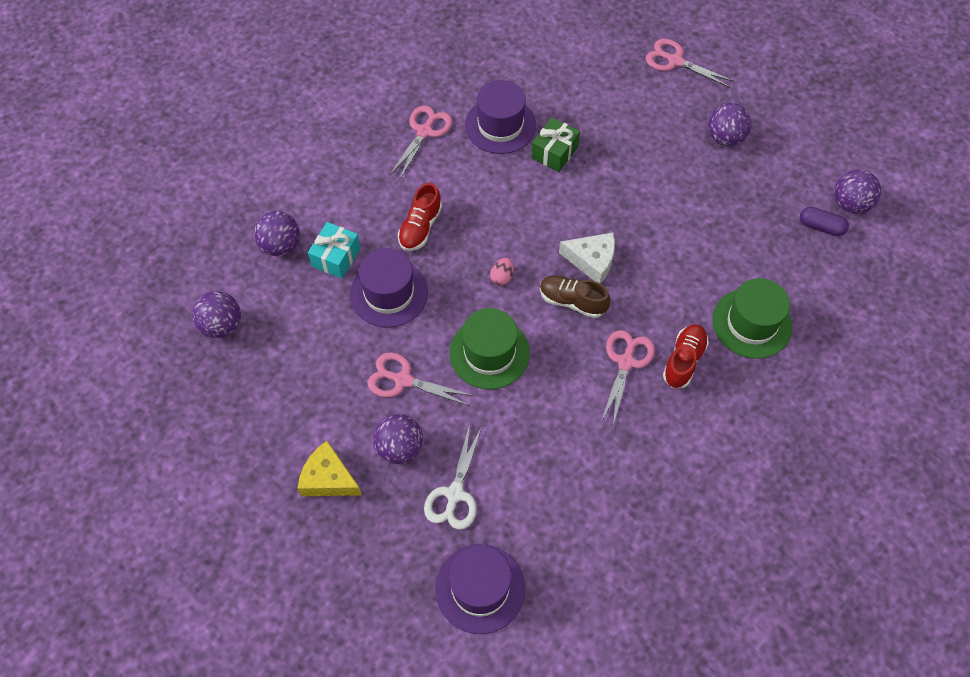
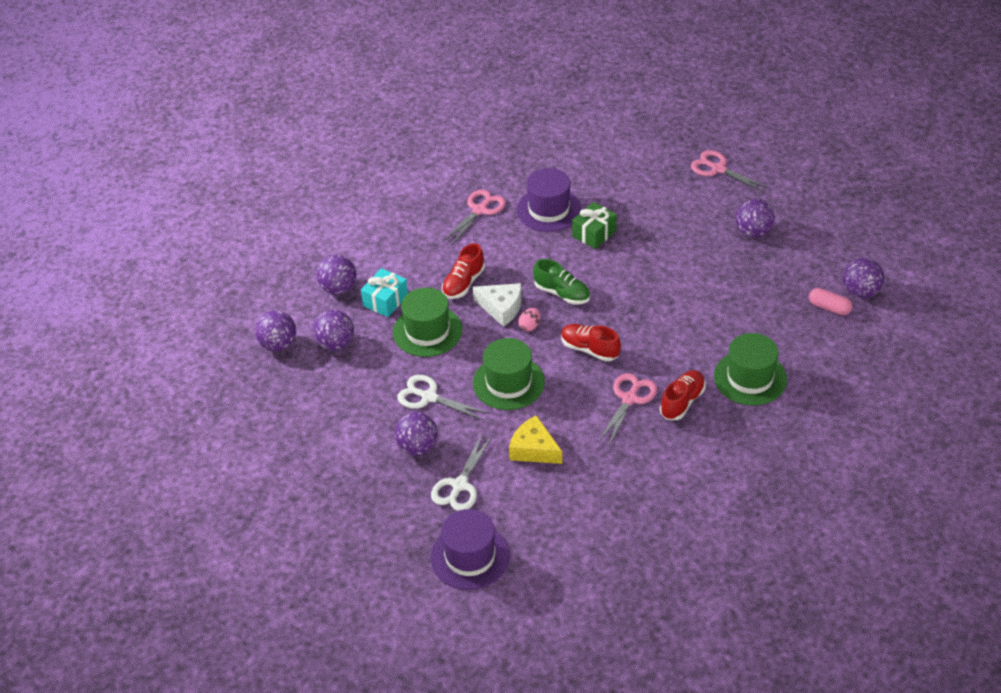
camera: 10 degrees right, 15 degrees down
yellow cheese [297,441,362,496] -> yellow cheese moved to [509,415,562,464]
purple hat [350,248,428,328] -> green hat [393,288,462,357]
pink scissors [368,352,474,406] -> white scissors [397,375,488,420]
brown shoe [540,276,611,318] -> red shoe [561,324,621,361]
white cheese [559,233,615,284] -> white cheese moved to [473,283,522,327]
purple capsule [800,207,849,236] -> pink capsule [809,288,853,315]
none -> purple ball [313,310,354,351]
none -> green shoe [533,259,590,305]

